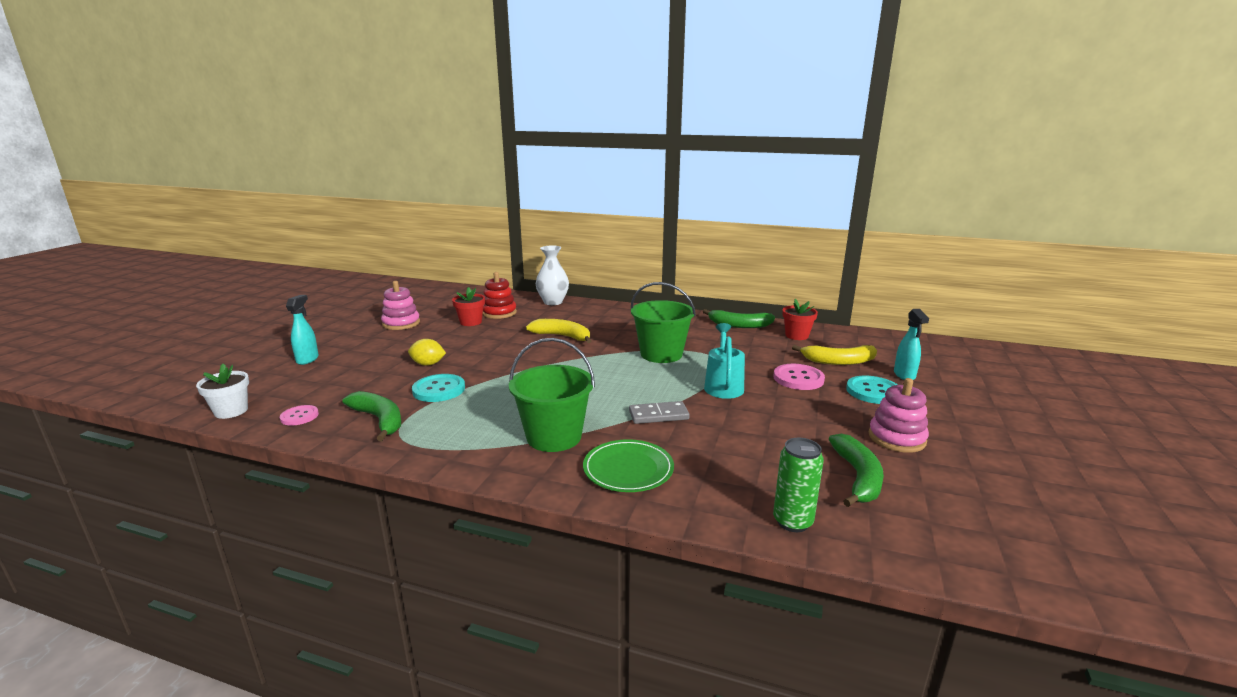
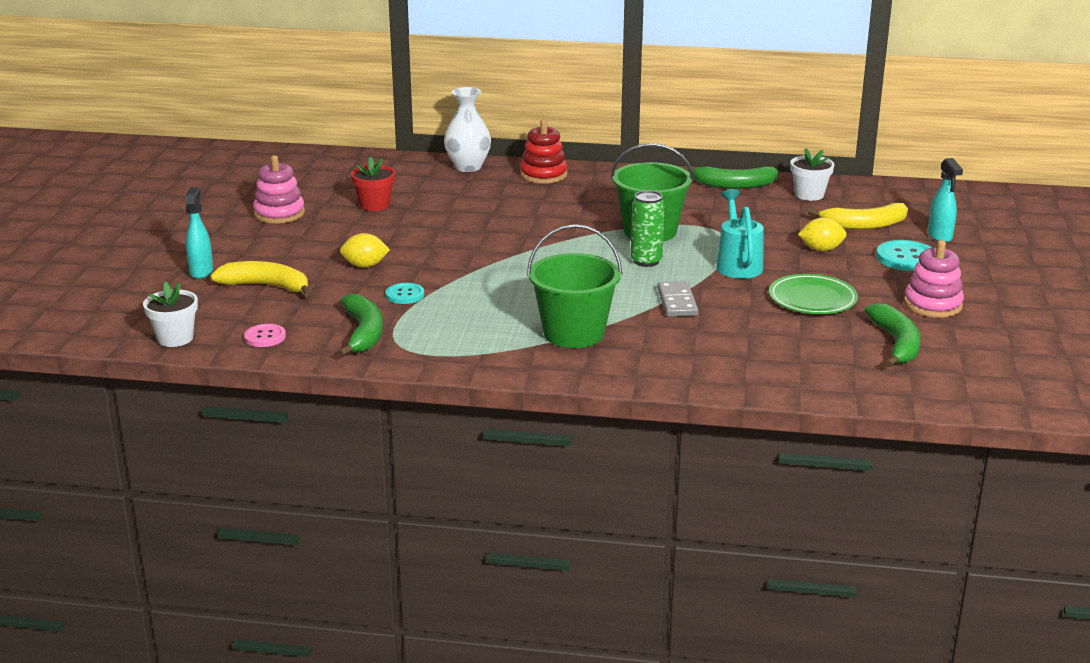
camera: 10 degrees left, 5 degrees up
green banana [343,391,401,441] -> green banana turned 45 degrees clockwise [338,294,383,357]
turquoise button [412,374,465,402] -> turquoise button [385,283,424,304], size x0.62
red stacking toy [483,272,517,319] -> red stacking toy moved to [520,119,567,184]
yellow banana [526,319,591,343] -> yellow banana moved to [210,261,312,296]
green plate [583,439,674,492] -> green plate moved to [769,274,858,314]
grey domino [629,401,690,424] -> grey domino turned 75 degrees counterclockwise [657,281,698,317]
green can [773,438,824,532] -> green can moved to [631,190,665,267]
pink button [774,364,825,390] -> yellow lemon [798,218,847,251]
red flower pot [782,299,818,340] -> white flower pot [790,148,834,201]

